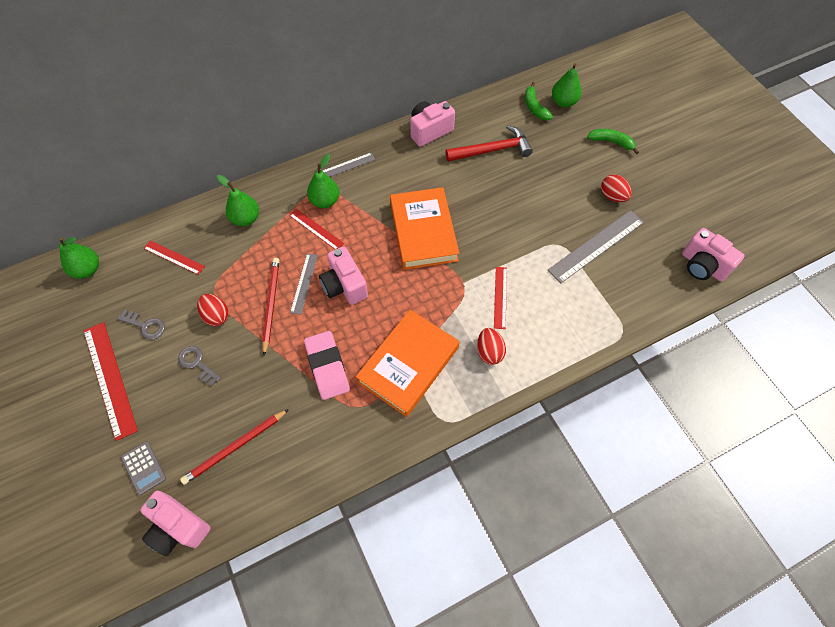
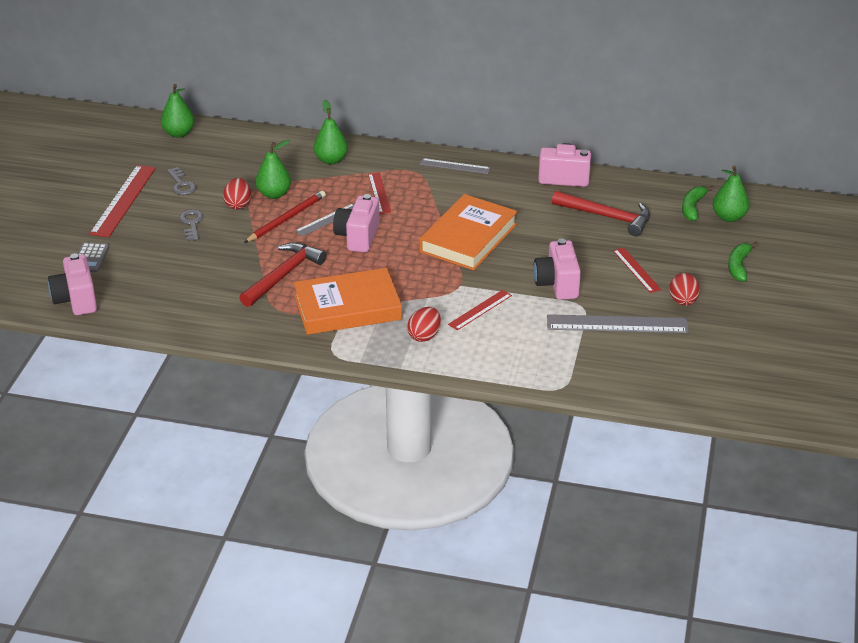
camera: 40 degrees right, 25 degrees down
red ruler [143,240,205,275] -> red ruler moved to [613,248,661,293]
red pencil [180,409,289,485] -> none
pink eraser [304,331,350,400] -> red hammer [239,242,326,307]
green pear [307,154,340,208] -> green pear moved to [256,140,291,199]
green banana [587,129,639,154] -> green banana turned 135 degrees counterclockwise [728,242,758,282]
pink camera [682,228,745,281] -> pink camera moved to [533,238,581,300]

